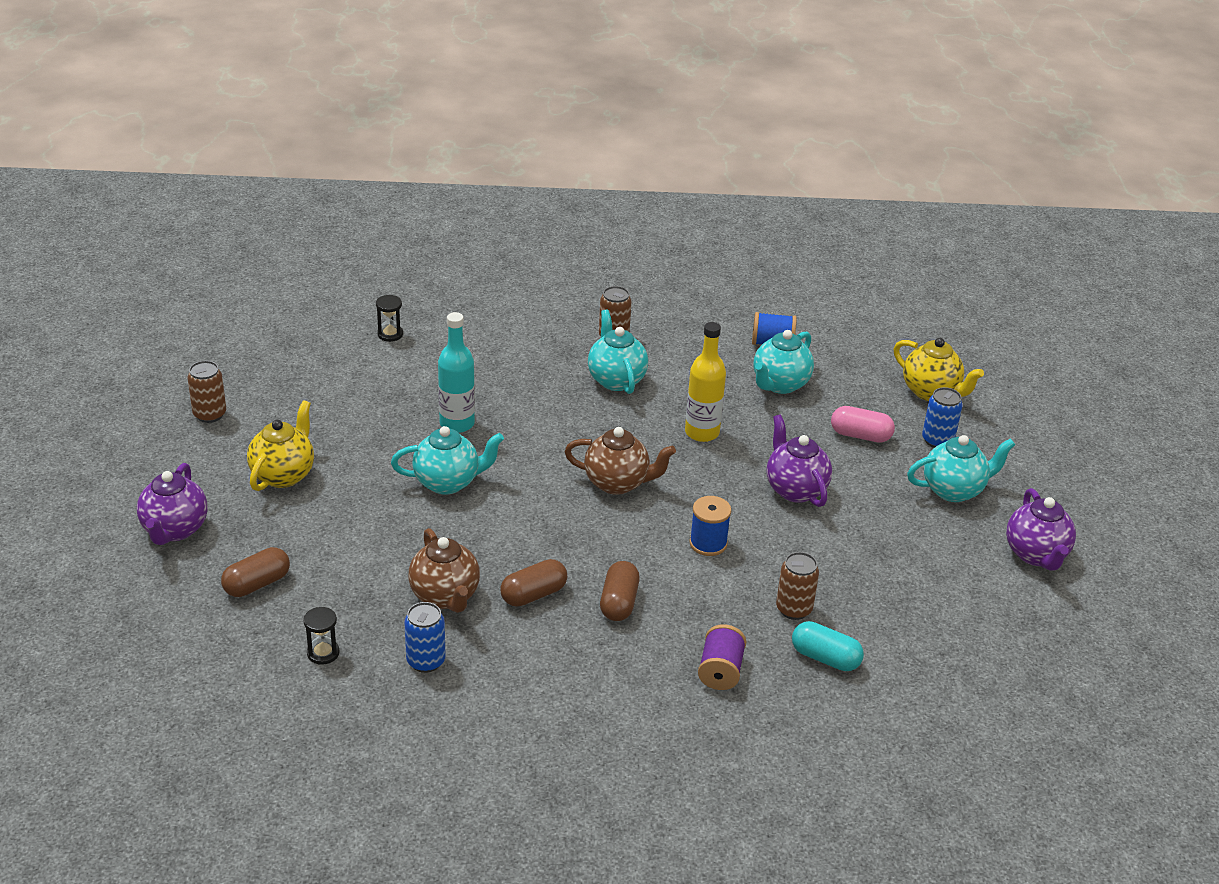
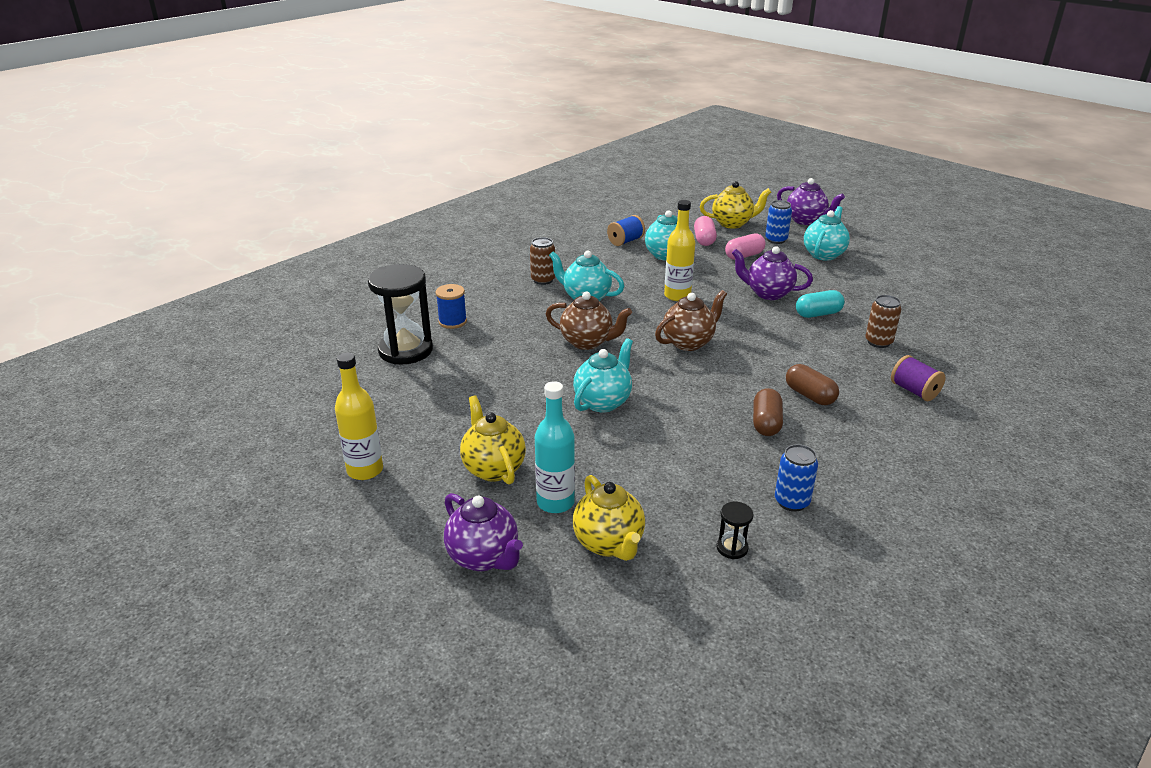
camera: 45 degrees left, 5 degrees down
brown can [187,361,226,423] -> yellow bottle [335,352,383,480]
brown capsule [221,547,290,597] -> yellow teapot [573,475,645,561]
black hourglass [376,295,403,342] -> black hourglass [368,264,433,364], size x2.33
brown teapot [408,528,480,613] -> brown teapot moved to [546,292,632,350]
turquoise bottle [438,312,475,433] -> turquoise bottle moved to [535,381,575,513]
blue spool [690,496,731,556] -> blue spool moved to [435,284,467,329]
turquoise capsule [792,621,864,671] -> turquoise capsule moved to [796,290,845,318]
purple teapot [1006,488,1076,571] -> purple teapot moved to [777,178,845,225]
none -> pink capsule [694,216,717,246]

